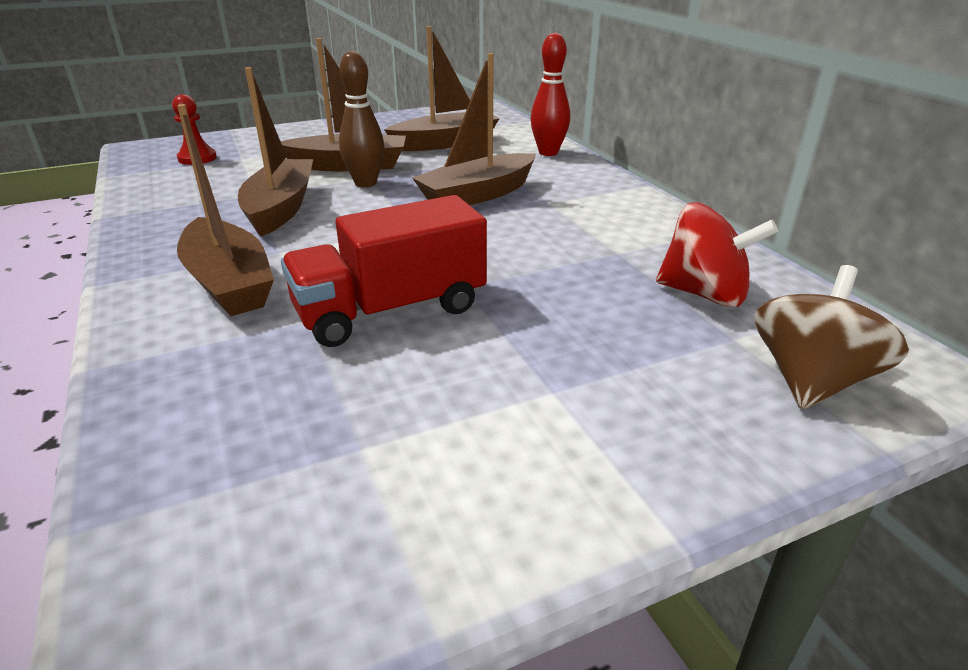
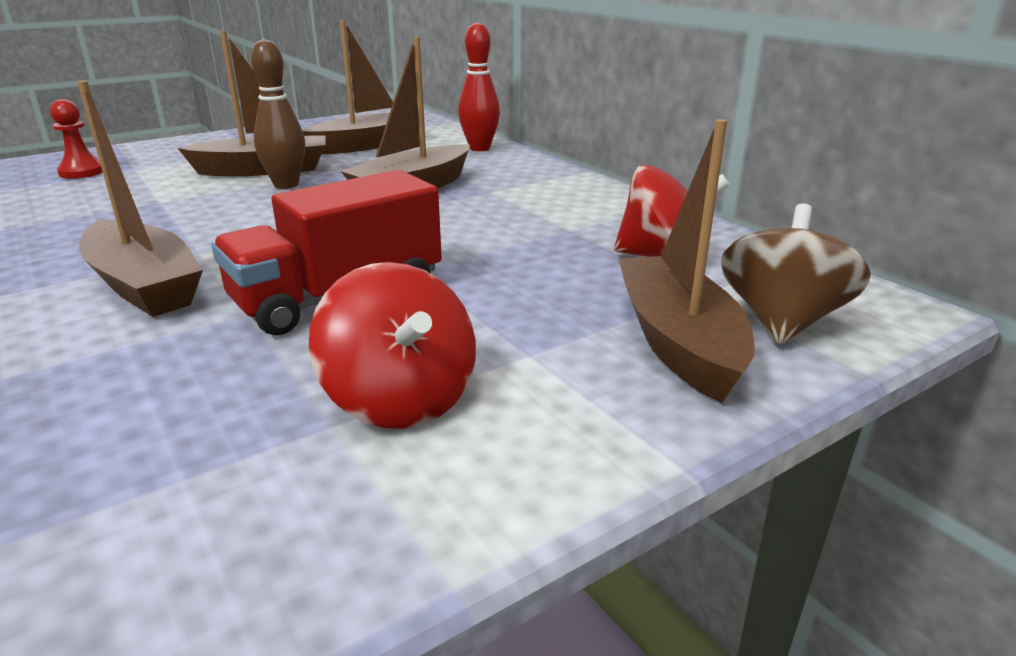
camera: 10 degrees left, 5 degrees down
brown boat [238,67,313,237] -> brown boat moved to [618,119,755,403]
none -> red spinning top [309,262,476,429]

